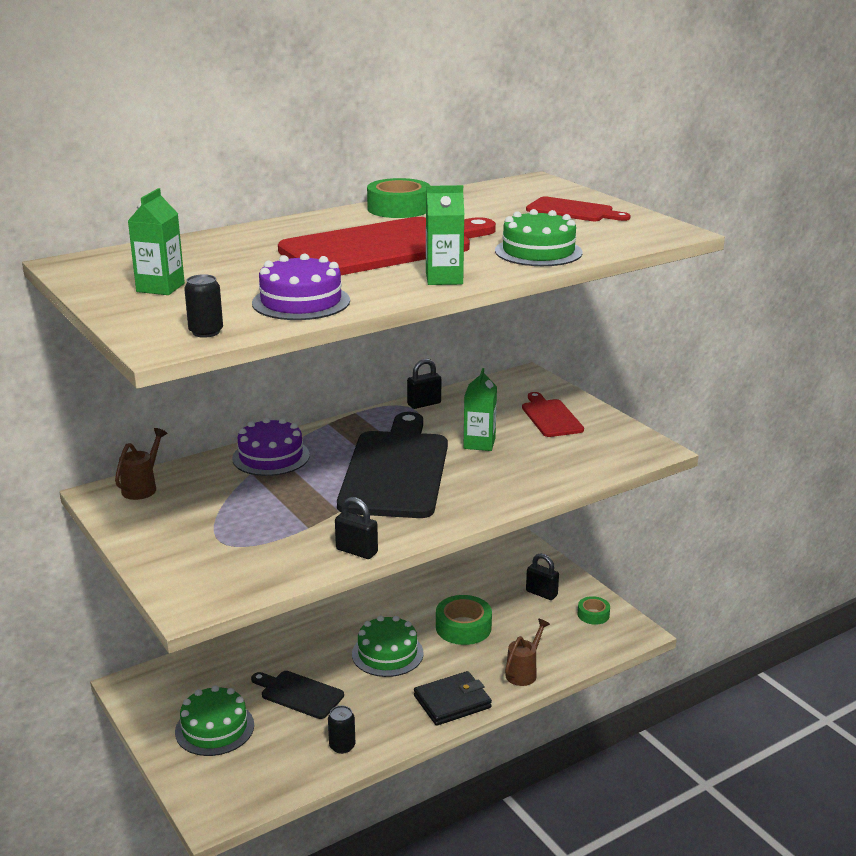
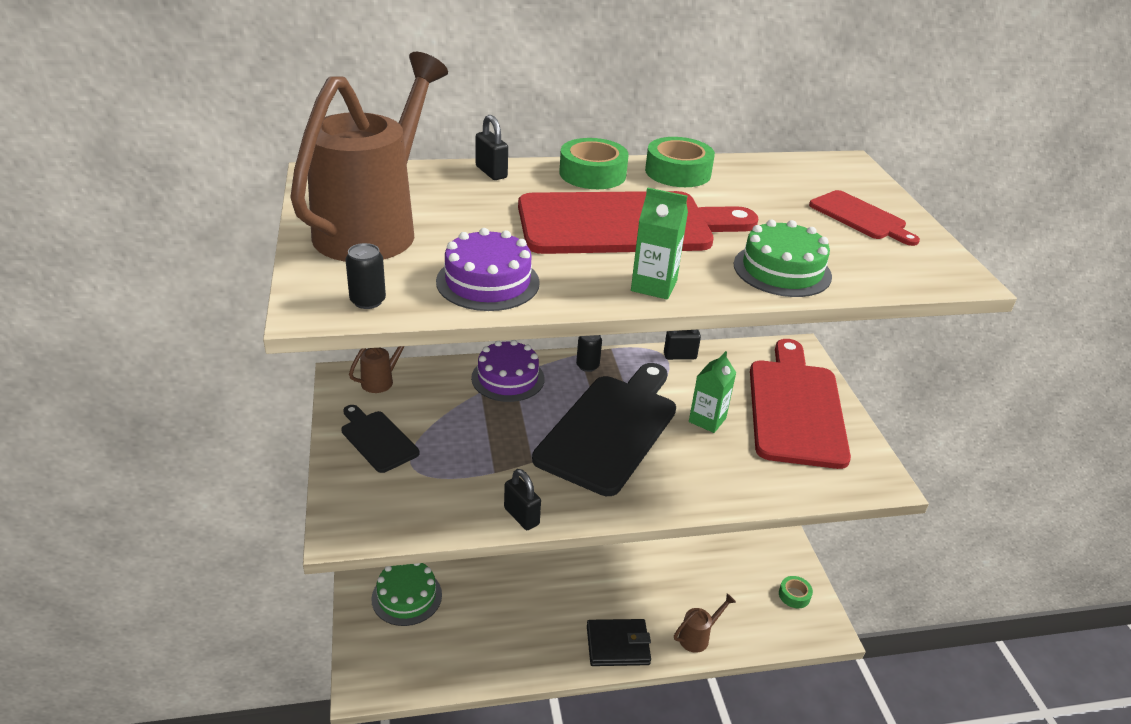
camera: 20 degrees right, 10 degrees up
green carton [128,188,185,295] -> brown watering can [290,52,448,262]
black cutting board [251,671,344,719] -> black cutting board moved to [341,405,419,473]
black can [328,706,355,754] -> black can moved to [576,335,602,372]
green cake [352,615,424,677] -> none
green tape [436,595,492,645] -> green tape moved to [559,138,629,189]
red cutting board [522,392,584,437] -> red cutting board [750,339,851,469], size x2.02
black padlock [526,553,559,600] -> black padlock moved to [476,115,508,180]

